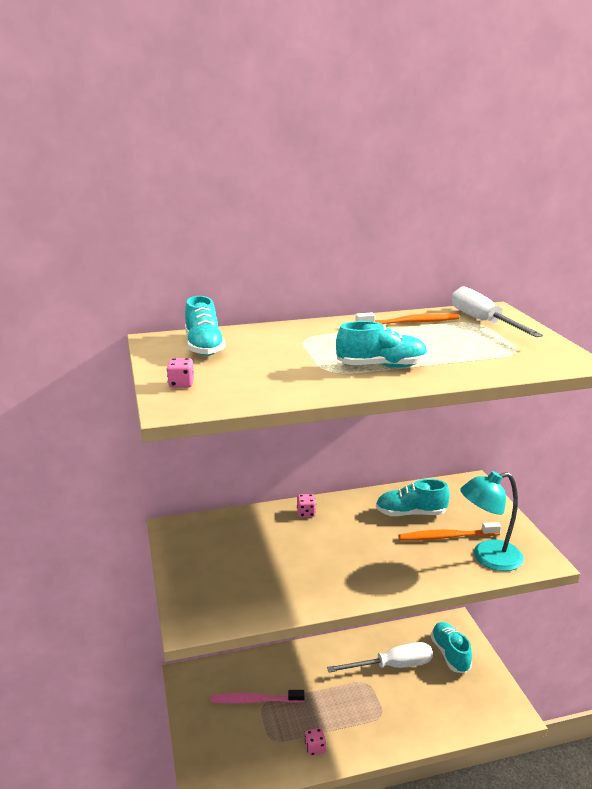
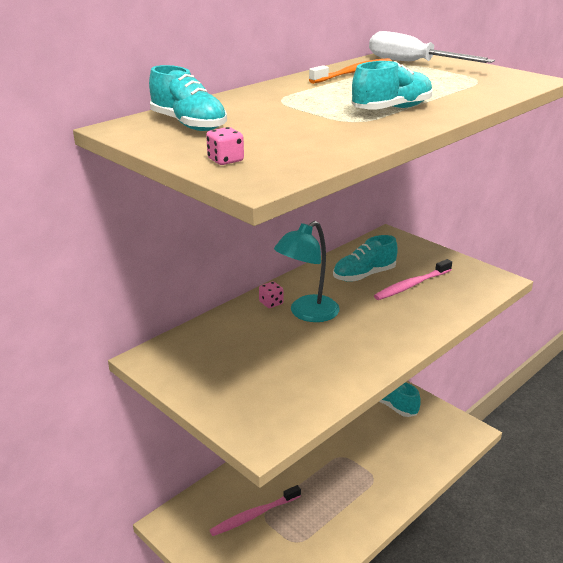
camera: 30 degrees left, 5 degrees up
pink dice [305,728,326,756] -> none
white screwdriver [327,642,433,672] -> none
orange toothbrush [398,522,501,541] -> pink toothbrush [374,259,452,300]
turquoise lamp [460,471,524,571] -> turquoise lamp moved to [274,221,340,322]

